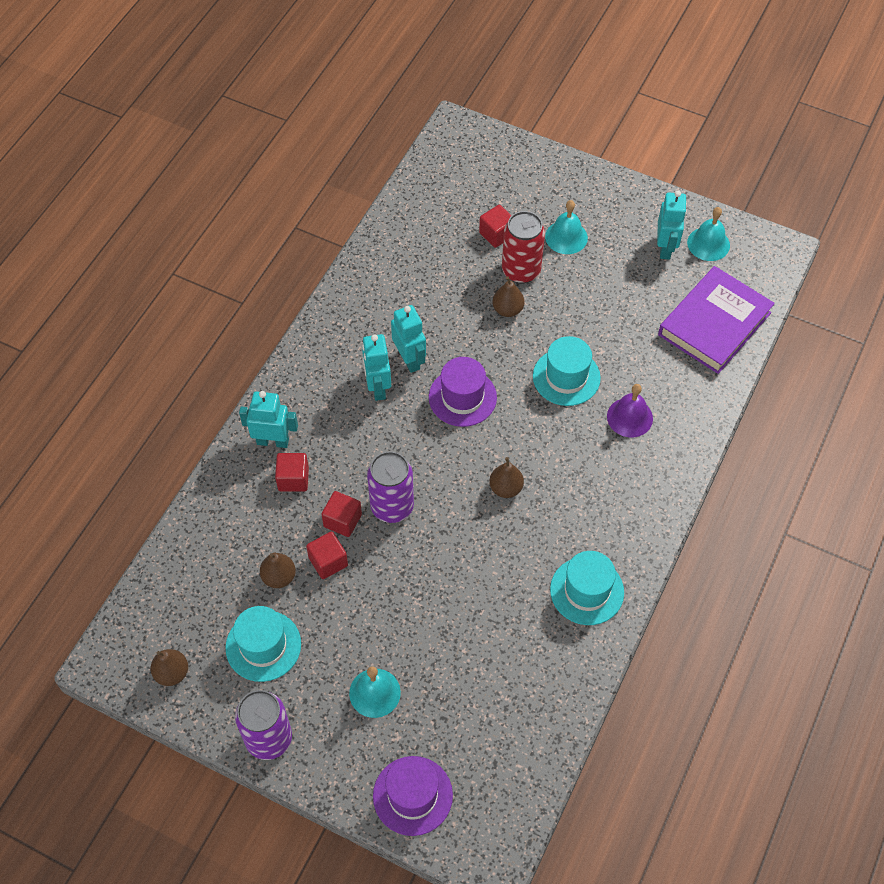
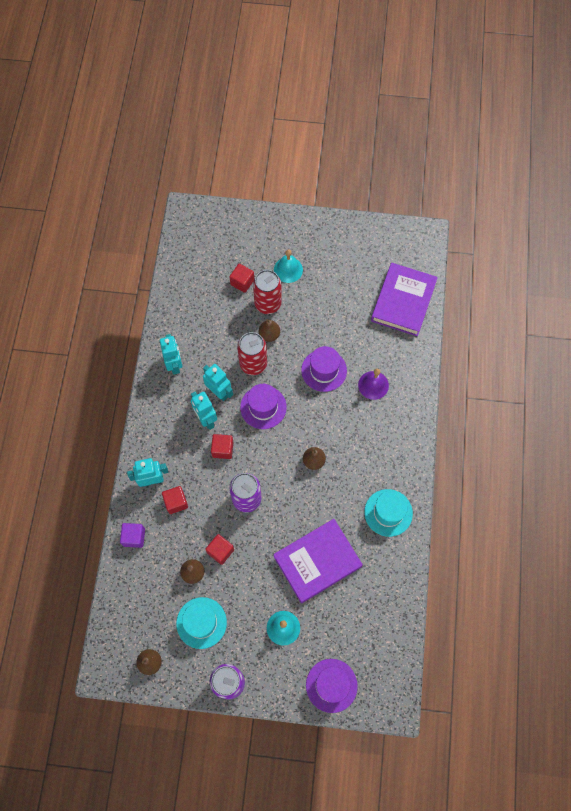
camera: 20 degrees left, 10 degrees up
red cube [321,491,362,537] -> red cube moved to [211,434,233,459]
turquoise hat [533,336,601,406] -> purple hat [301,346,347,392]
turquoise robot [657,190,687,260] -> turquoise robot moved to [160,334,182,375]
turquoise bell [687,207,730,261] -> none
none -> purple cube [120,523,145,548]
none -> red can [237,332,267,375]
none -> purple book [273,519,363,603]

